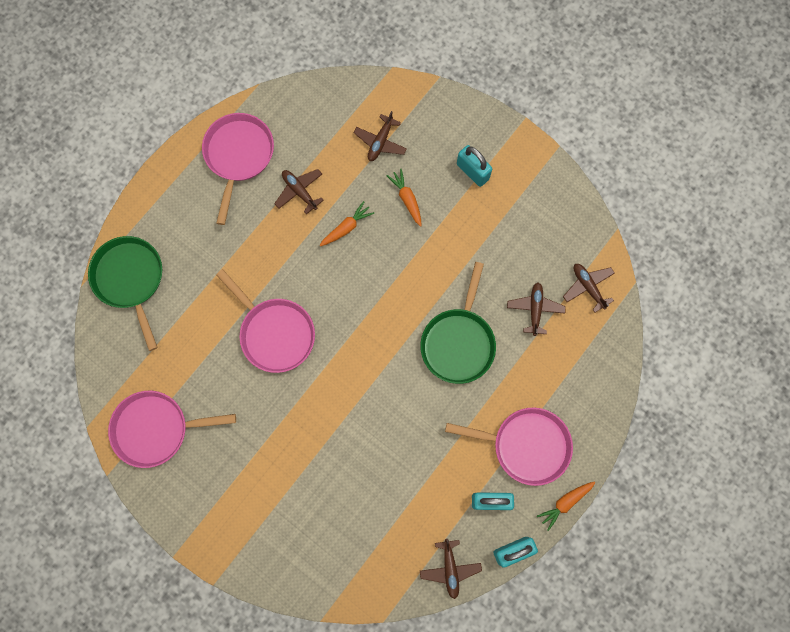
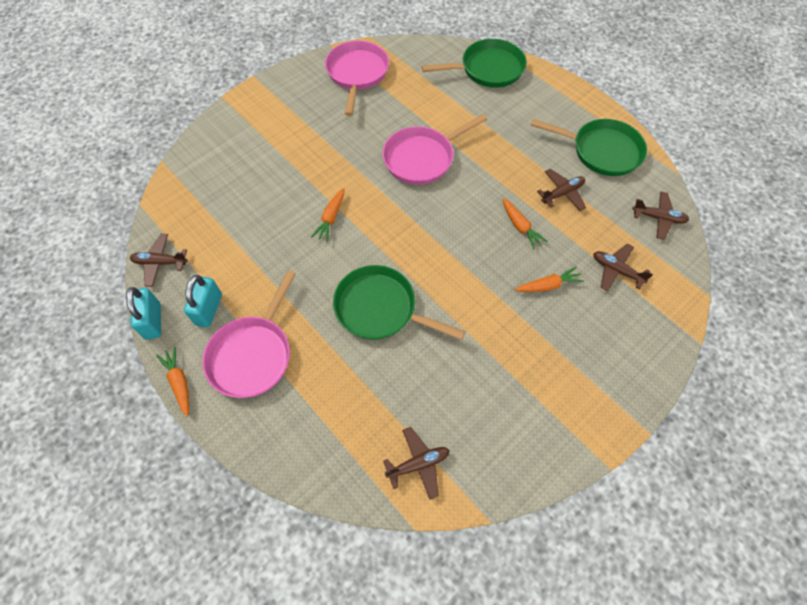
camera: 100 degrees right, 15 degrees down
pink pan [202,113,274,225] -> green pan [531,119,647,176]
turquoise padlock [457,145,492,187] -> none
brown plane [507,283,566,336] -> brown plane moved to [632,192,689,240]
none -> orange carrot [311,188,344,242]

